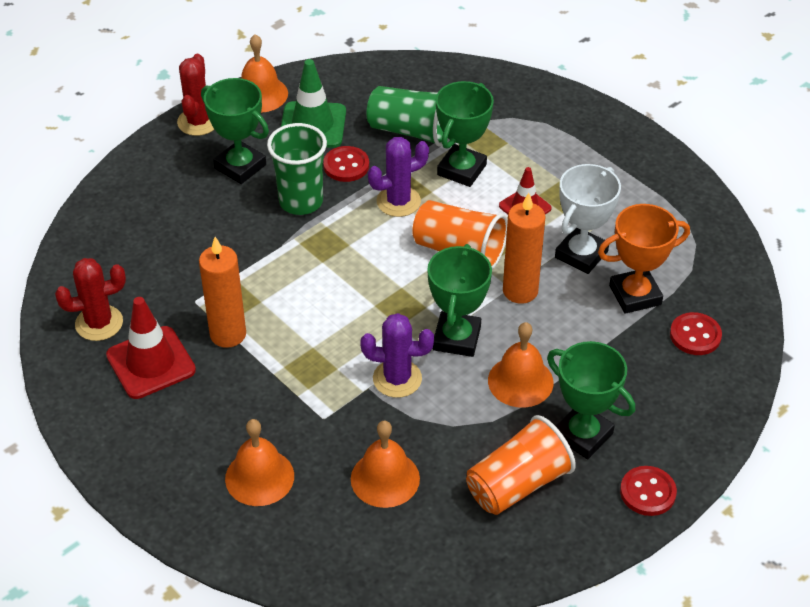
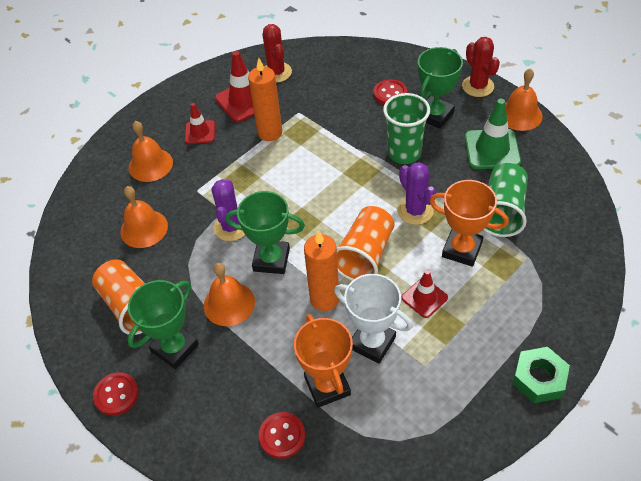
camera: 90 degrees right, 5 degrees up
red cactus [177,54,215,136] -> red cactus turned 60 degrees clockwise [462,37,500,97]
red button [323,146,369,182] -> red button moved to [374,79,407,105]
green trophy [436,81,494,187] -> orange trophy [429,180,509,267]
none -> red traffic cone [185,103,215,144]
none -> green nut [512,347,570,403]

